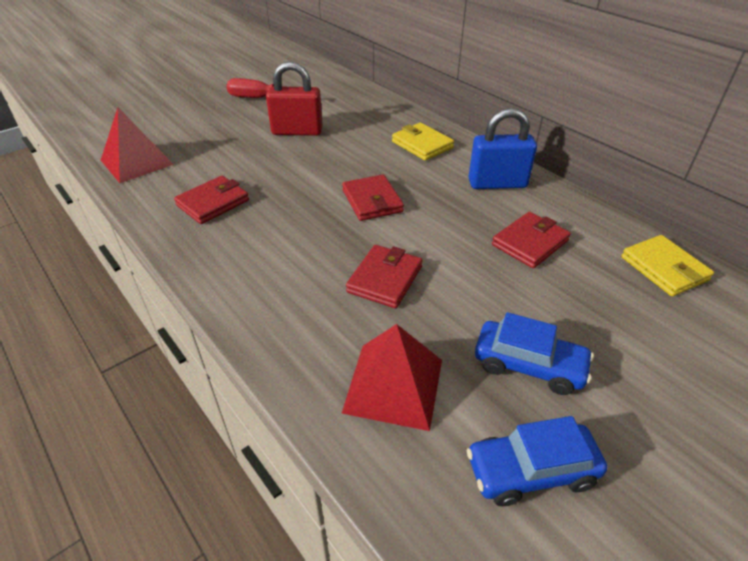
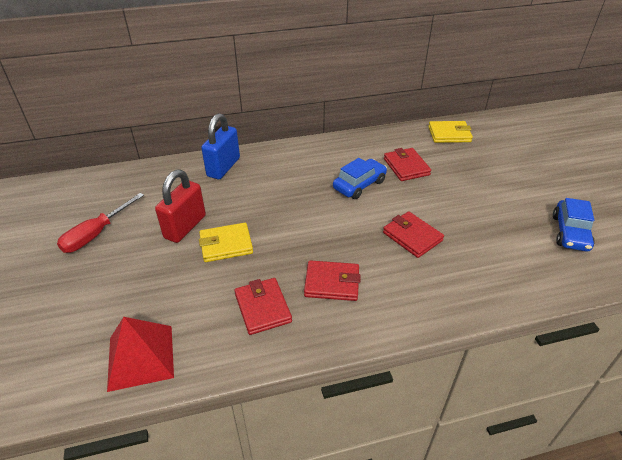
camera: 65 degrees left, 0 degrees up
red wallet [342,175,404,221] -> red wallet moved to [304,260,361,301]
red pyramid [342,324,442,431] -> none
yellow wallet [392,123,454,161] -> yellow wallet moved to [199,223,253,262]
blue padlock [468,108,537,189] -> blue padlock moved to [201,113,240,179]
blue car [475,312,594,395] -> blue car moved to [333,158,387,199]

